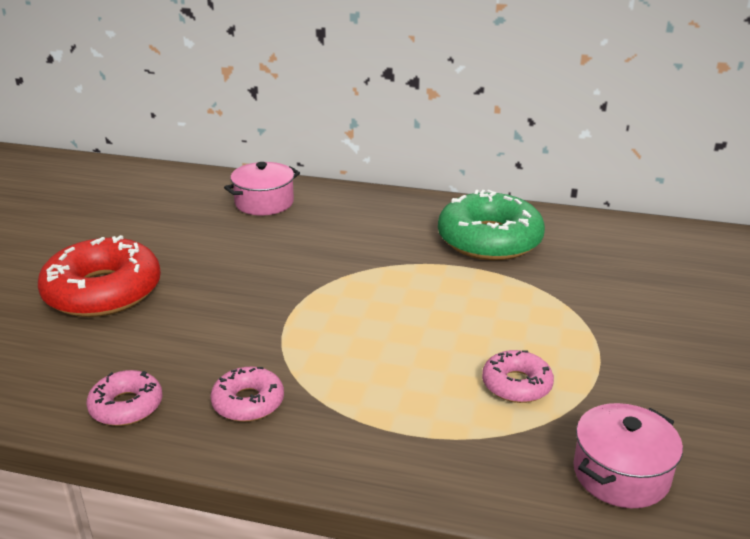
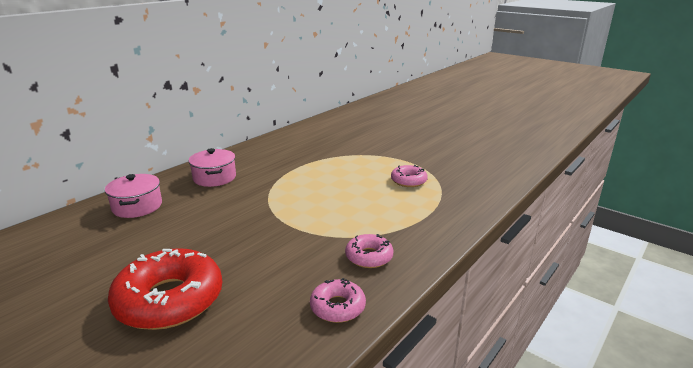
camera: 65 degrees left, 5 degrees down
green donut [438,190,545,260] -> none
pink pot [573,403,683,508] -> pink pot moved to [188,148,236,187]

